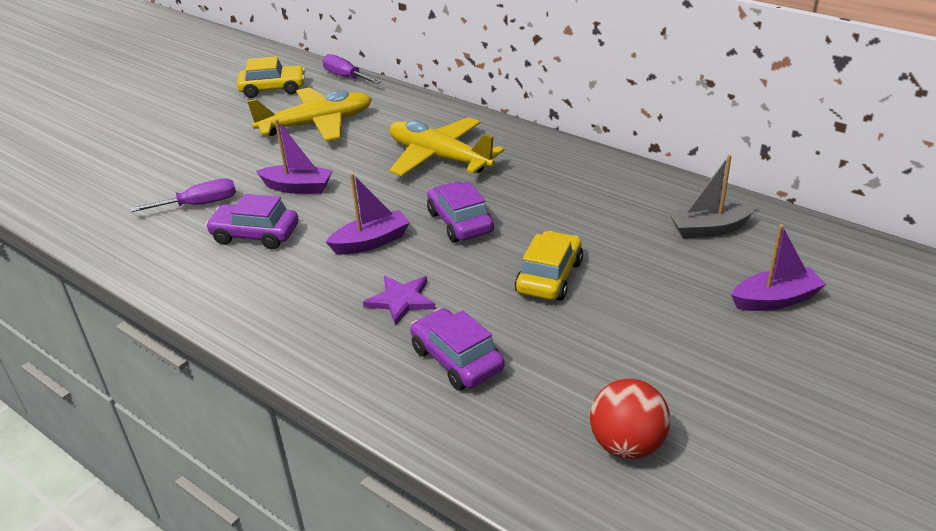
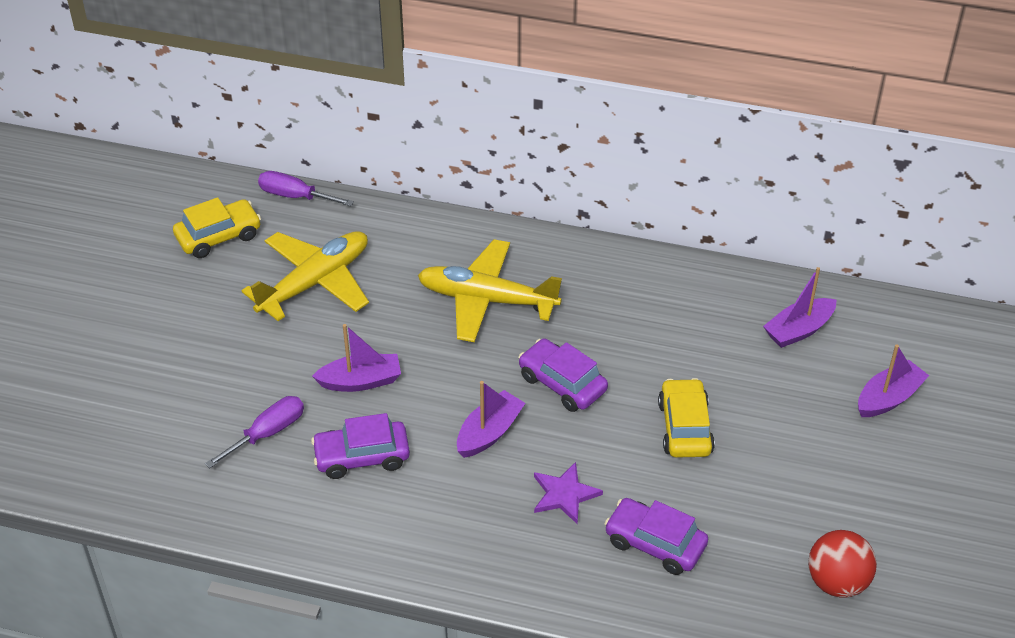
camera: 25 degrees left, 10 degrees up
grey boat [669,155,756,239] -> purple boat [763,267,836,348]

